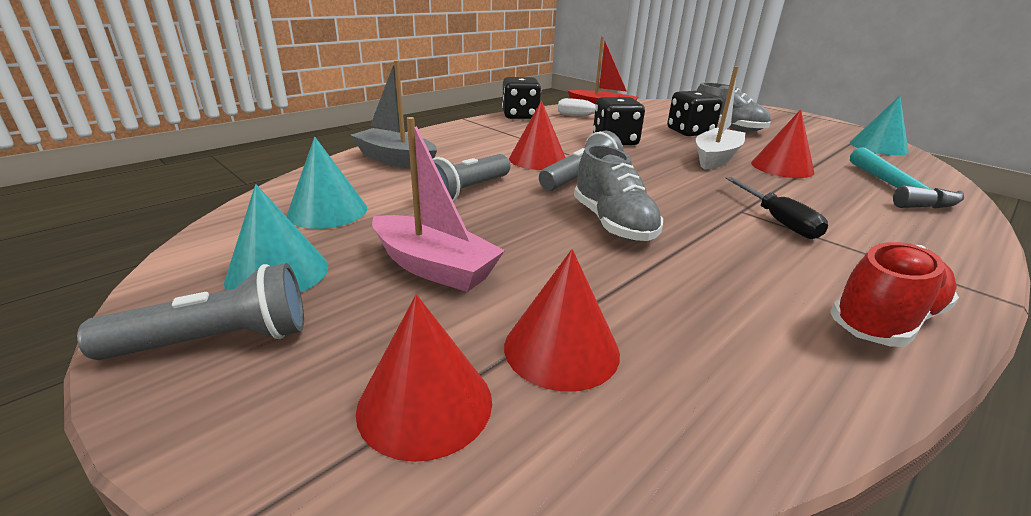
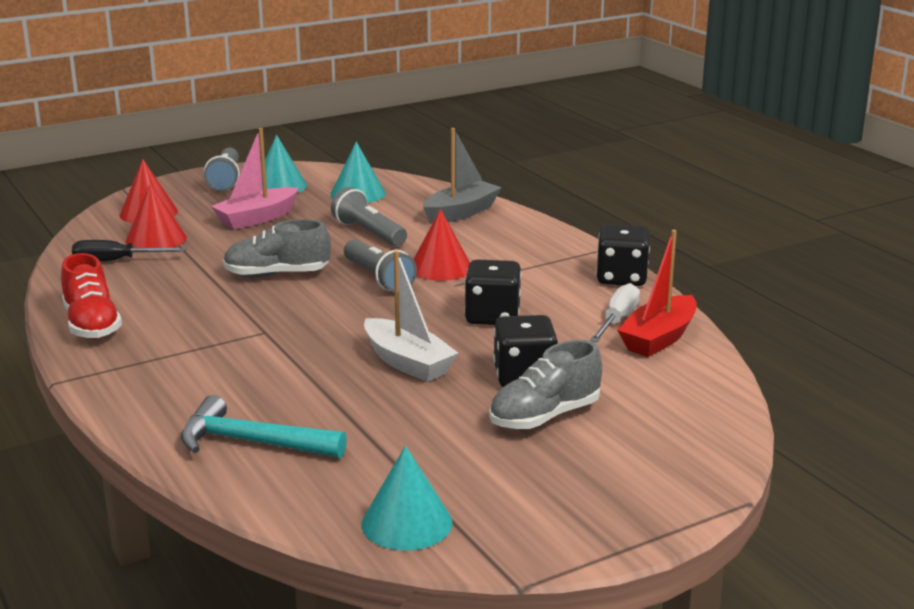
camera: 105 degrees right, 5 degrees down
black screwdriver [726,177,828,239] -> black screwdriver moved to [72,240,187,262]
red cone [751,109,814,178] -> none

